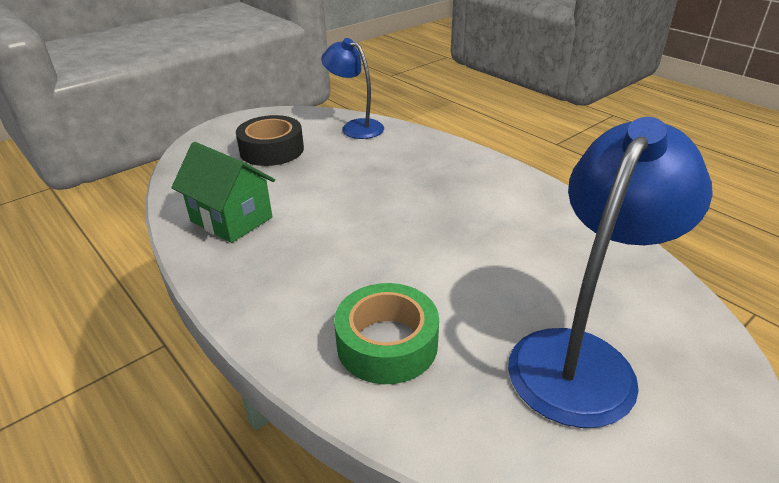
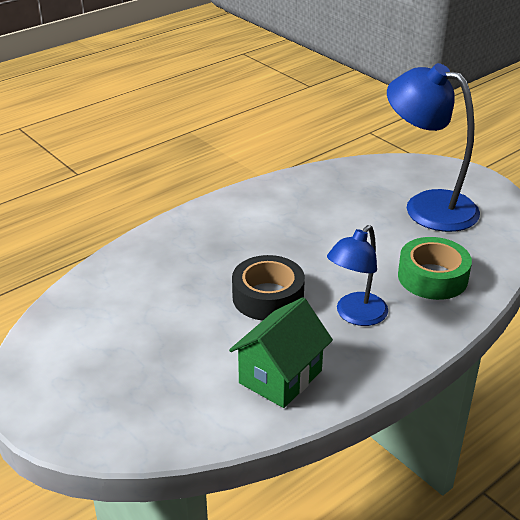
camera: 90 degrees left, 0 degrees up
black tape [236,115,304,166] -> black tape moved to [232,255,305,321]
blue lamp [321,38,384,139] -> blue lamp moved to [327,225,388,326]

